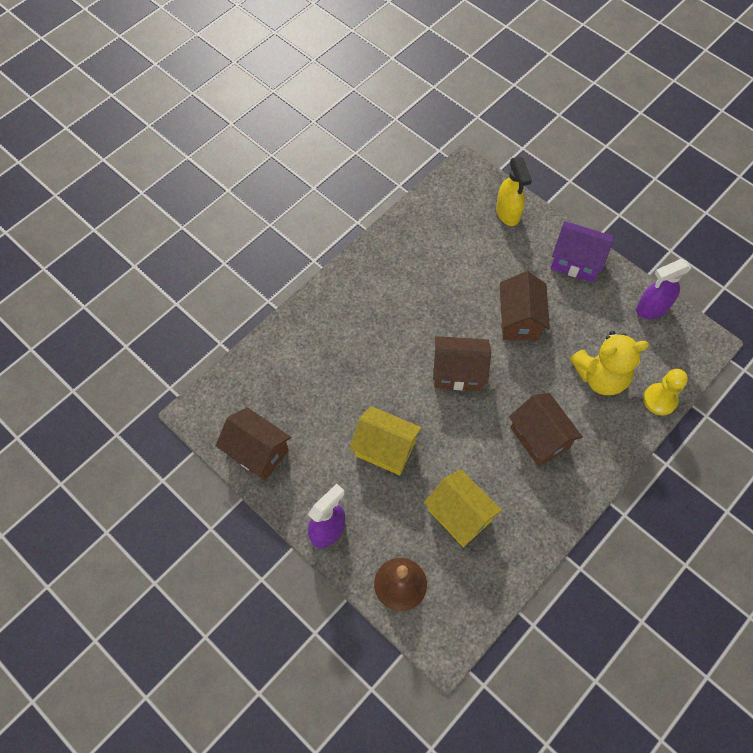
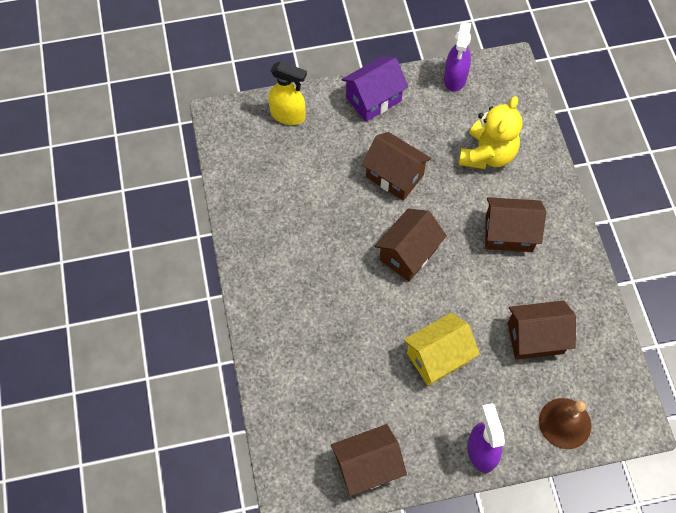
camera: 55 degrees left, 0 degrees up
yellow house [424,469,502,547] -> brown house [507,300,576,360]
yellow pawn [643,369,688,415] -> none

